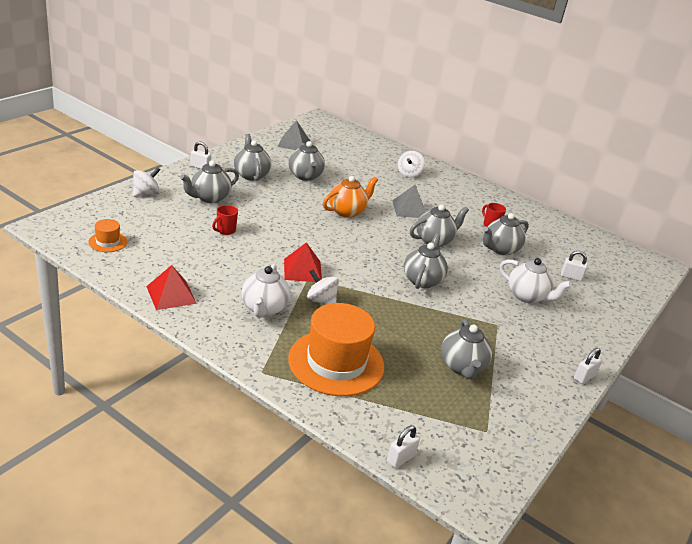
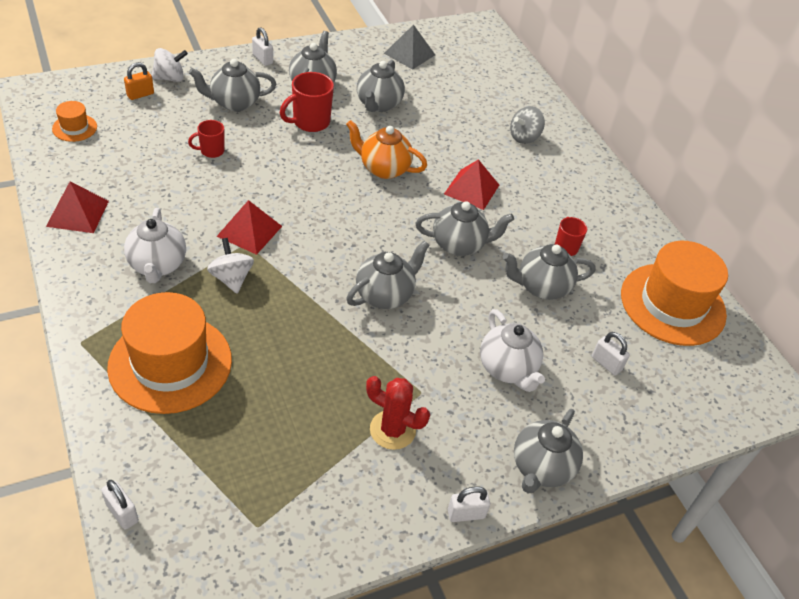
camera: 30 degrees right, 15 degrees up
white teapot [242,264,291,317] -> white teapot turned 45 degrees counterclockwise [124,208,186,283]
orange teapot [323,176,378,218] -> orange teapot turned 150 degrees counterclockwise [346,120,427,179]
white padlock [387,426,420,468] -> white padlock turned 60 degrees clockwise [101,480,139,530]
grey pyramid [392,185,426,218] -> red pyramid [444,159,499,210]
white spinning top [398,151,425,177] -> grey spinning top [510,106,545,144]
grey teapot [441,319,492,379] -> grey teapot moved to [514,409,583,494]
none -> orange padlock [124,62,154,100]
none -> red mug [280,72,334,132]
none -> red cactus [366,376,430,450]
none -> orange hat [621,241,728,346]

